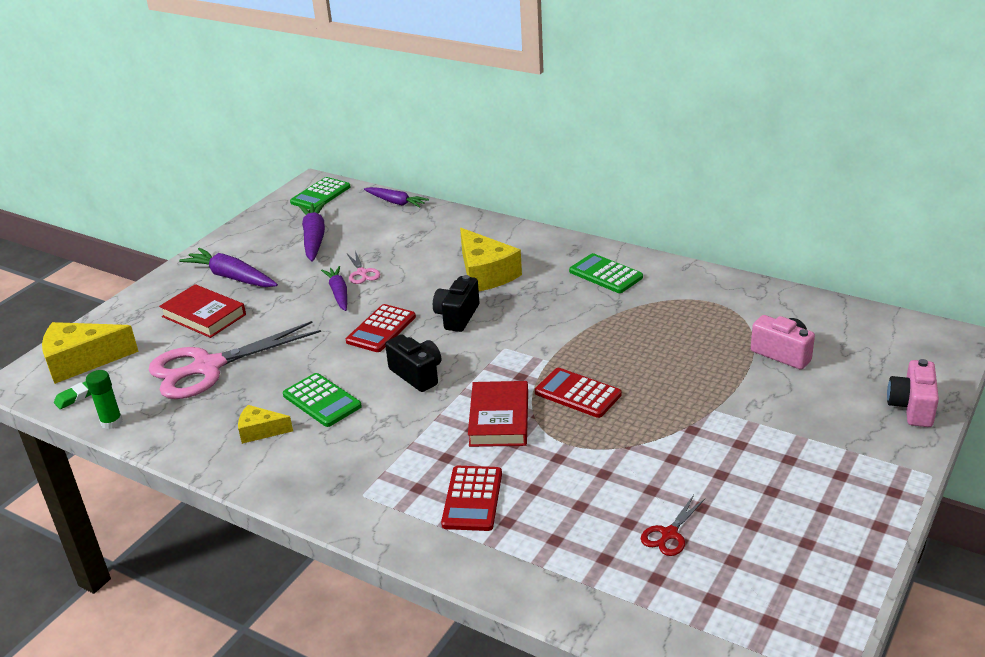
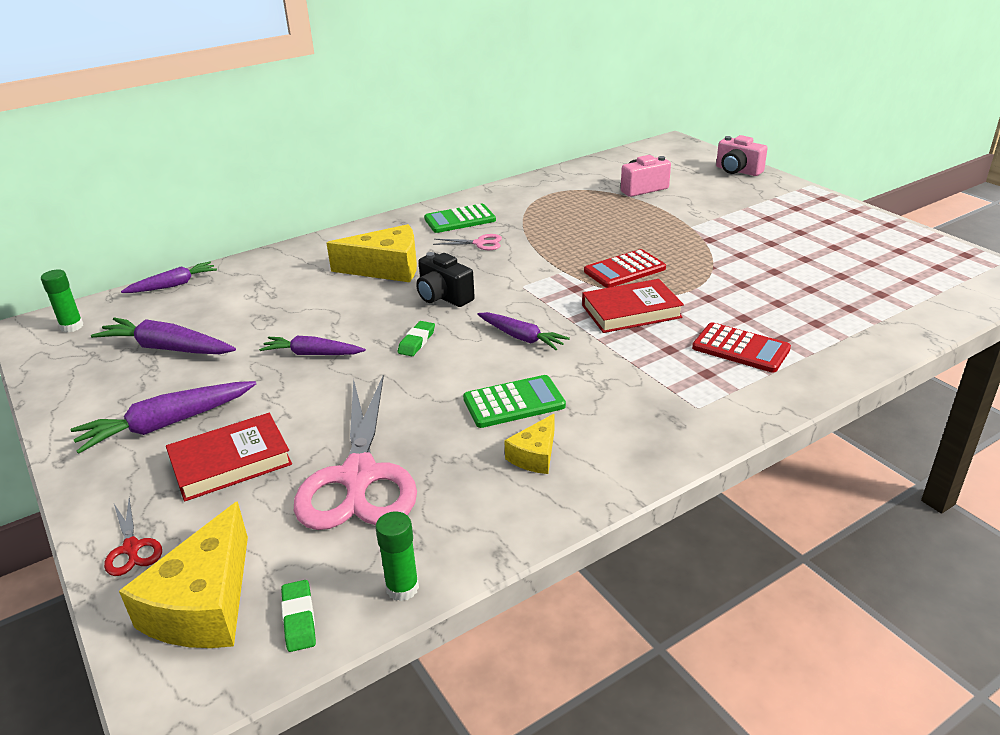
camera: 65 degrees left, 0 degrees up
green calculator [290,177,350,209] -> green glue stick [41,269,83,332]
red calculator [346,304,416,352] -> green eraser [398,321,435,356]
pink scissors [347,251,381,284] -> pink scissors moved to [433,234,502,250]
black camera [385,334,441,392] -> purple carrot [477,312,570,350]
red book [468,381,528,447] -> red book turned 45 degrees counterclockwise [582,279,684,333]
red scissors [641,495,705,556] -> red scissors moved to [104,498,162,576]

